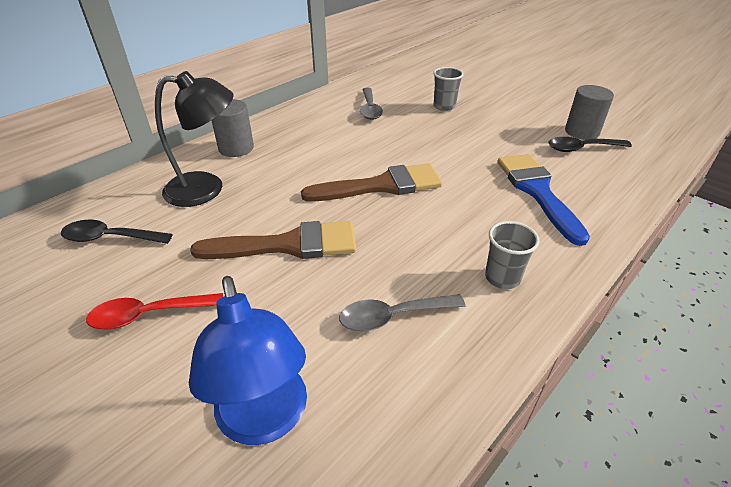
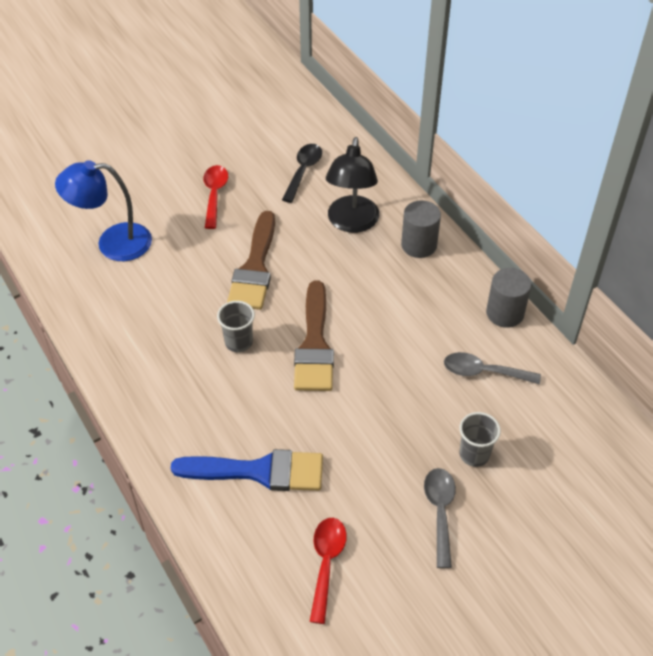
camera: 105 degrees right, 10 degrees up
grey spoon [339,294,466,331] -> grey spoon moved to [424,468,456,568]
grey cup [485,221,540,289] -> grey cup moved to [217,301,255,352]
black spoon [548,137,632,152] -> red spoon [310,518,346,624]
grey cylinder [565,85,614,140] -> grey cylinder moved to [486,268,531,328]

